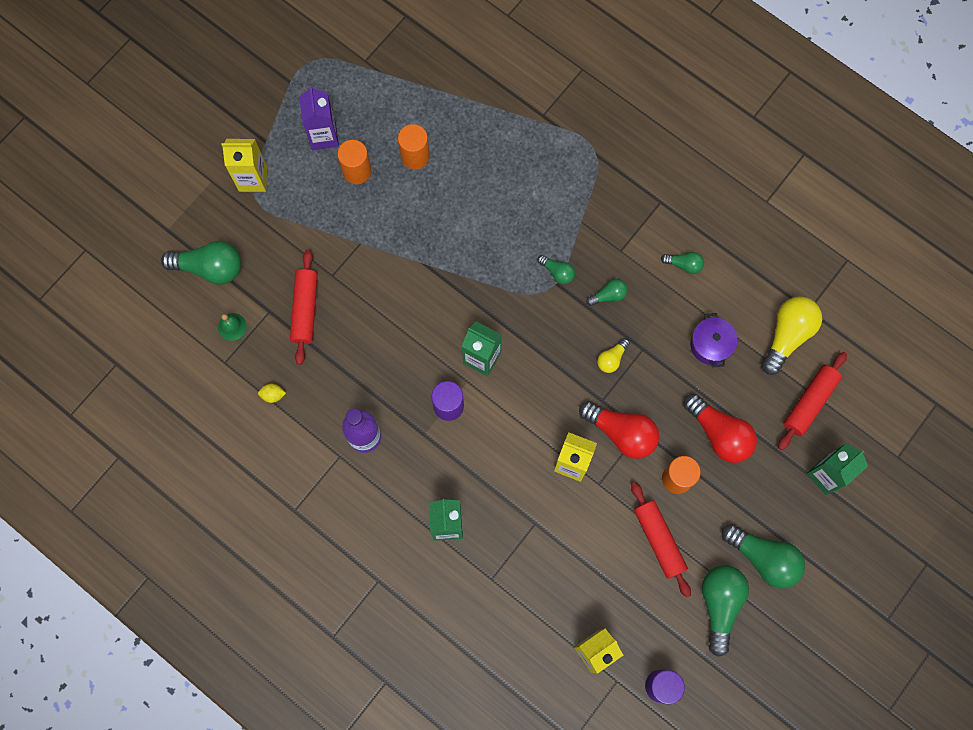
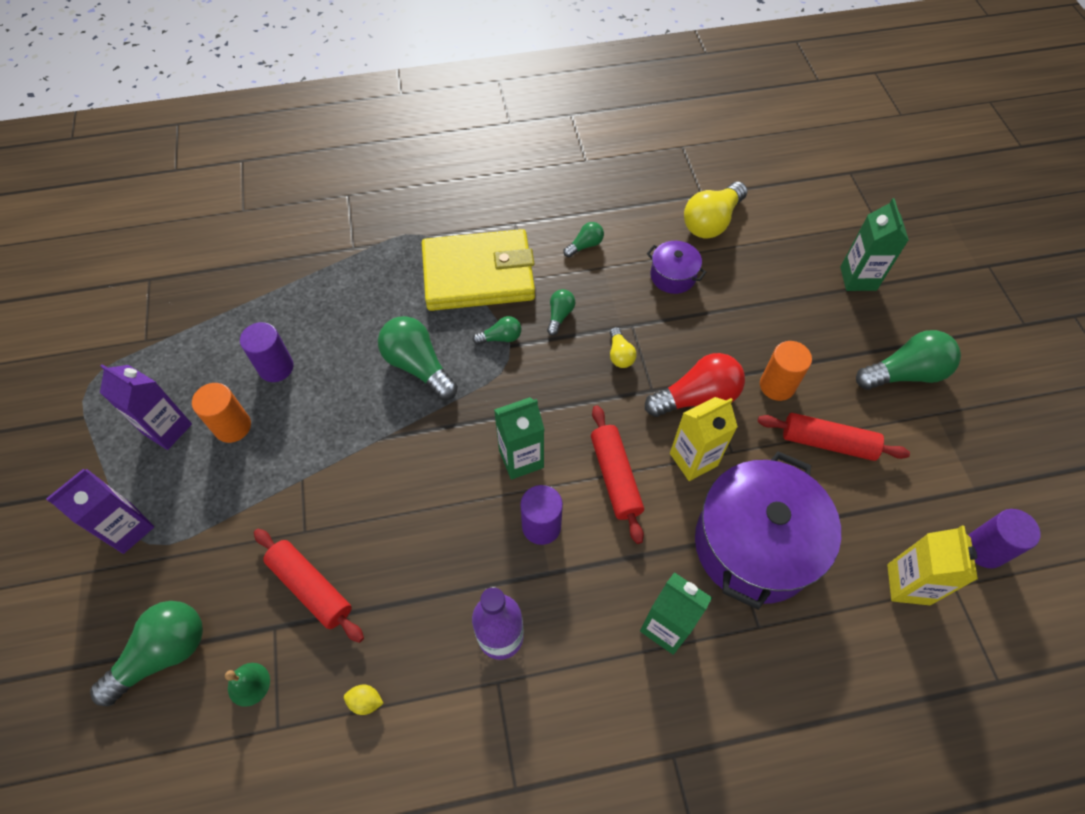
camera: 50 degrees left, 15 degrees down
yellow carton [221,139,267,192] -> purple carton [46,469,154,554]
yellow lemon [258,383,286,403] -> yellow lemon turned 60 degrees clockwise [344,685,384,715]
orange cylinder [398,124,430,169] -> purple cylinder [240,322,294,382]
red light bulb [684,394,757,463] -> none
green light bulb [702,565,749,657] -> green light bulb moved to [378,316,458,400]
yellow light bulb [762,296,822,375] -> yellow light bulb turned 120 degrees counterclockwise [684,182,747,238]
red rolling pin [778,352,847,450] -> red rolling pin moved to [591,405,644,544]
none -> yellow wallet [422,229,535,311]
none -> purple pot [695,451,841,610]

